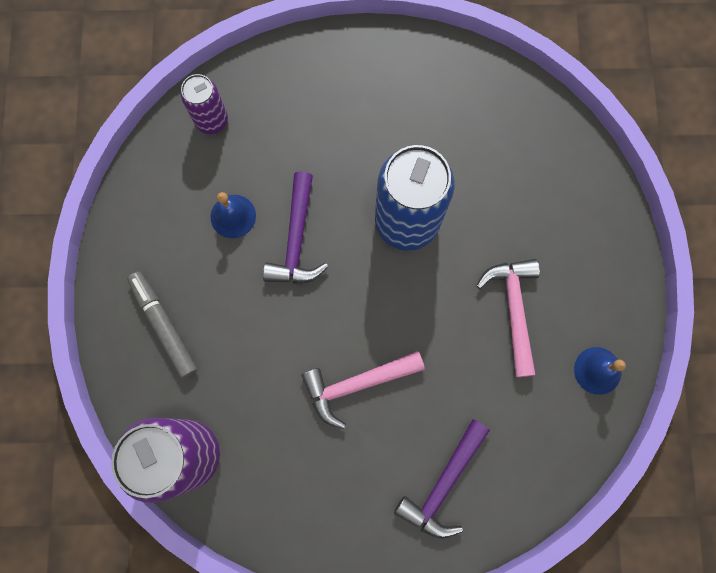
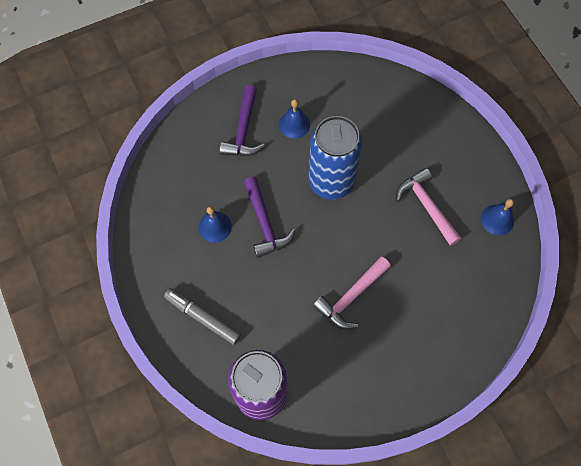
camera: 25 degrees left, 10 degrees down
purple can [181,74,228,134] -> none
purple hammer [394,419,490,539] -> purple hammer moved to [219,85,265,156]
none -> blue bell [279,99,310,139]

